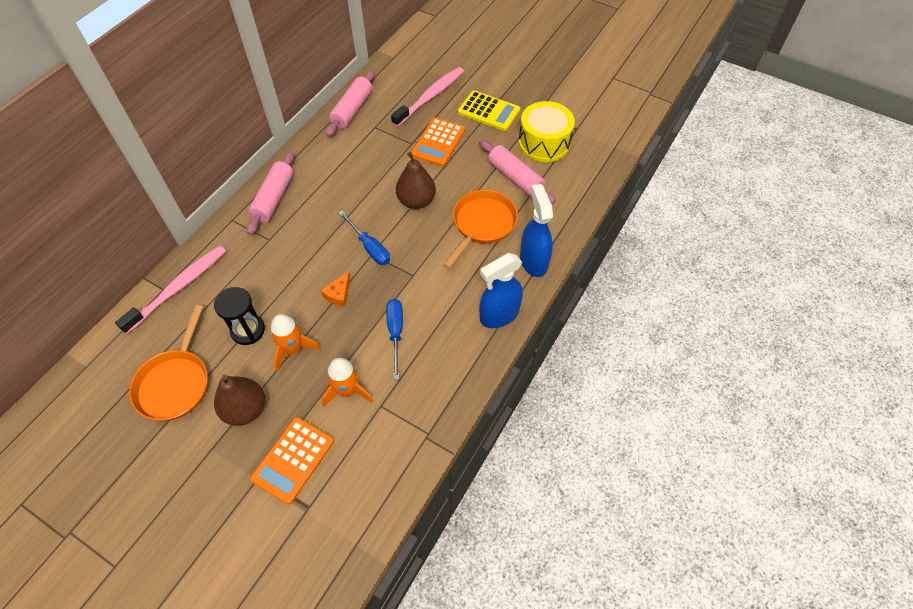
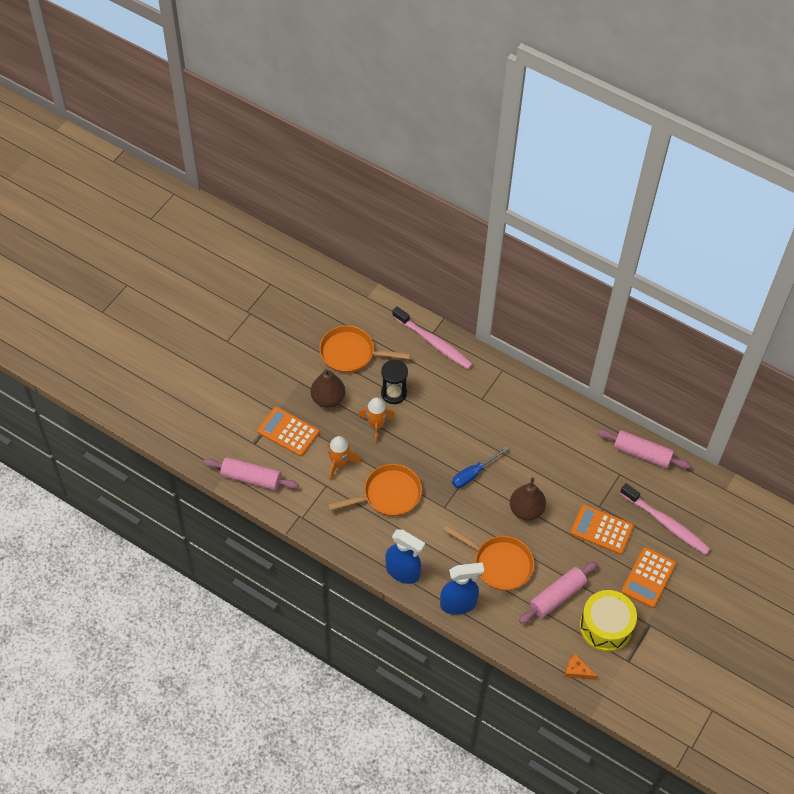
camera: 90 degrees right, 0 degrees up
pink rolling pin [246,151,294,235] -> pink rolling pin moved to [204,457,298,490]
orange cheese [321,271,351,306] -> orange cheese moved to [565,654,597,680]
blue screwdriver [386,299,403,380] -> orange pan [328,464,422,516]
yellow calculator [458,90,520,131] -> orange calculator [621,547,676,608]
blue spray bottle [480,253,523,328] -> blue spray bottle turned 150 degrees clockwise [385,530,425,584]

